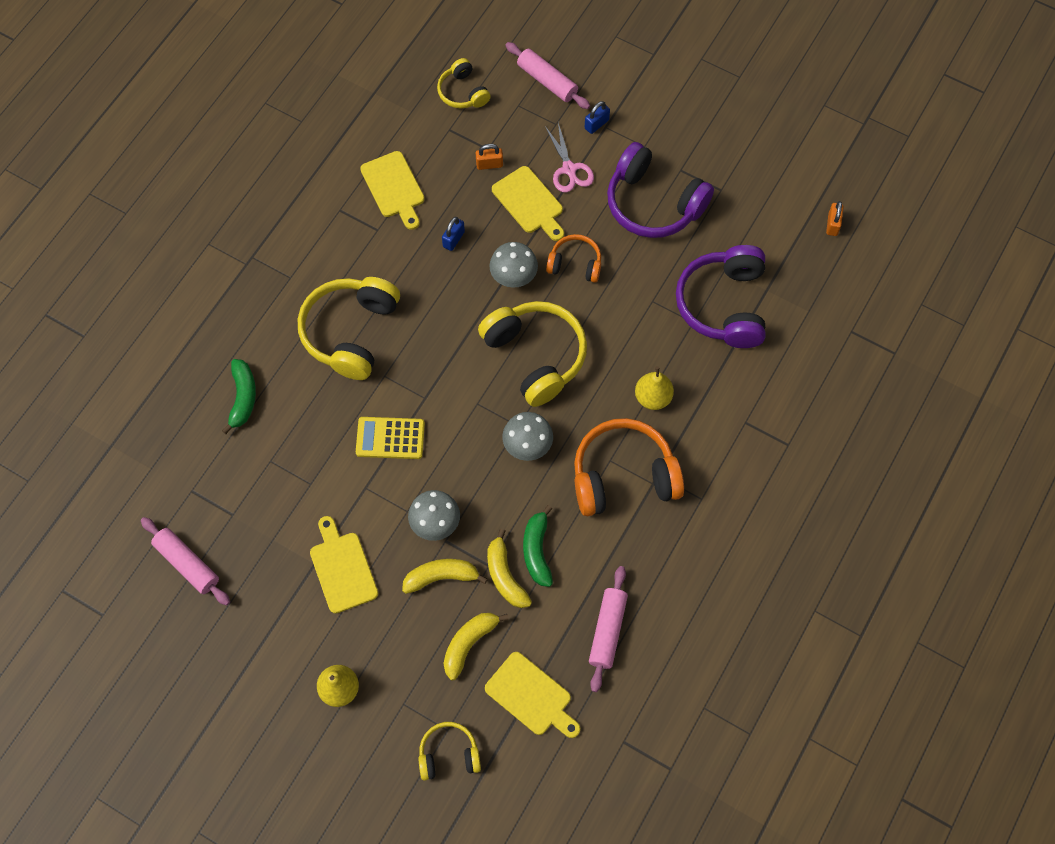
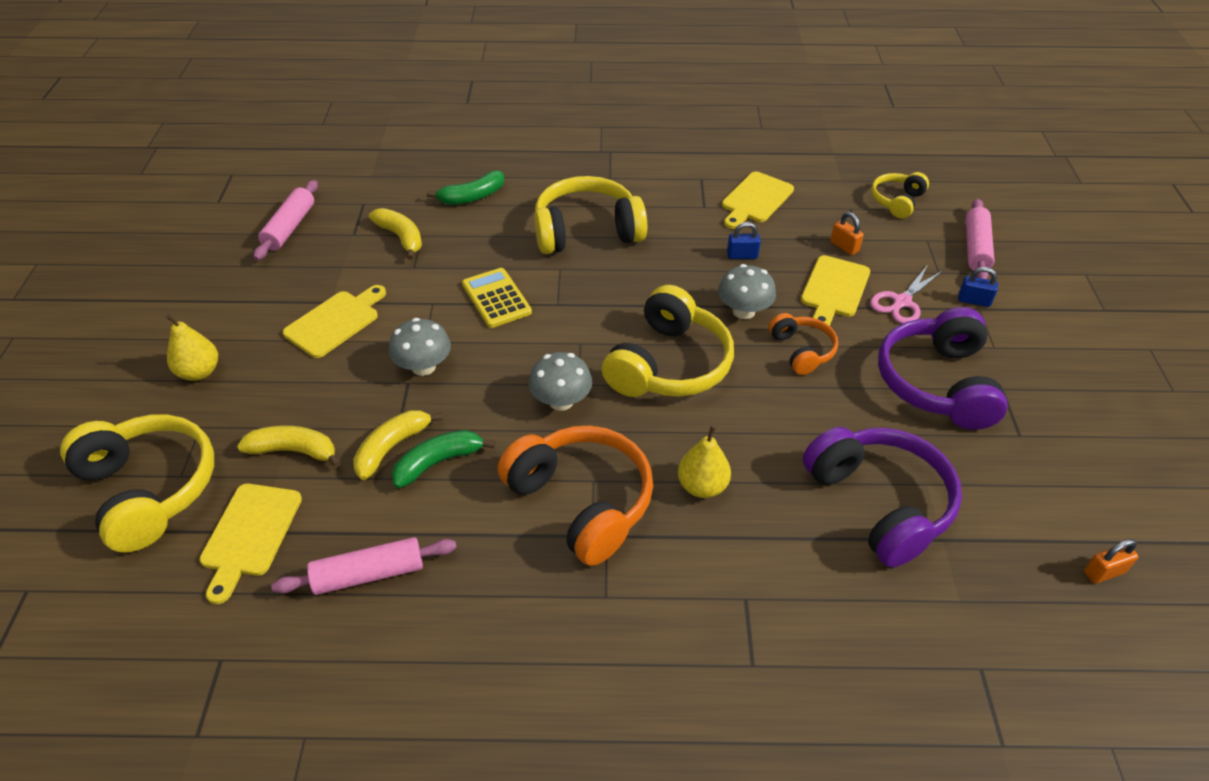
camera: 60 degrees right, 20 degrees down
yellow banana [402,559,488,594] -> yellow banana moved to [369,208,422,260]
yellow headphones [419,722,481,781] -> yellow headphones [60,414,214,553], size x1.85
purple headphones [676,245,766,348] -> purple headphones turned 90 degrees clockwise [803,427,962,568]

